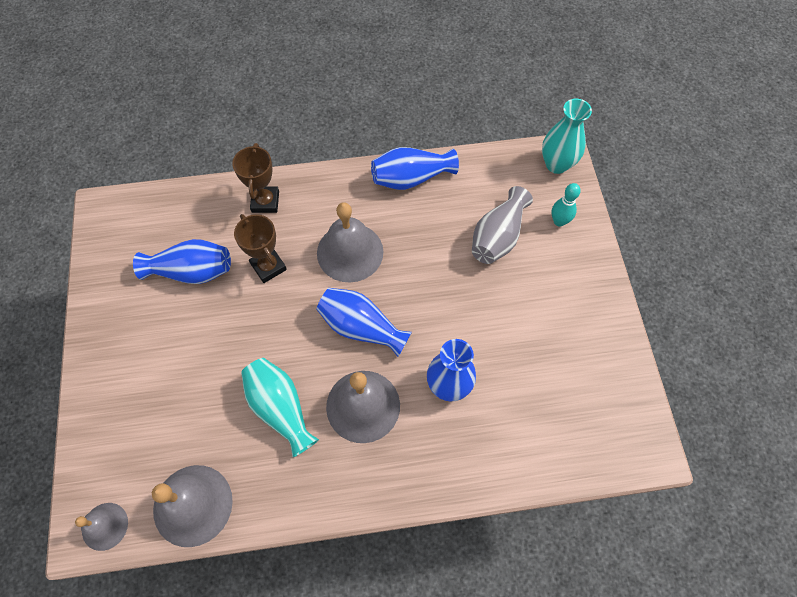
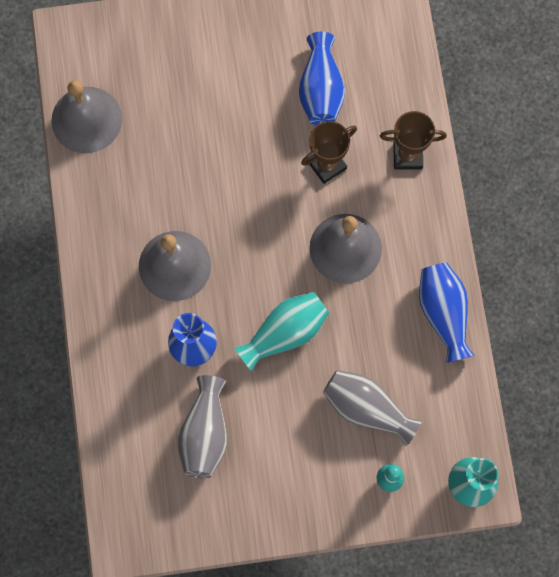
camera: 90 degrees right, 10 degrees up
grey bell [75,503,128,551] -> none
turquoise vase [241,358,319,457] -> turquoise vase moved to [234,292,329,371]
blue vase [316,288,412,357] -> none
none -> grey vase [178,375,227,479]

